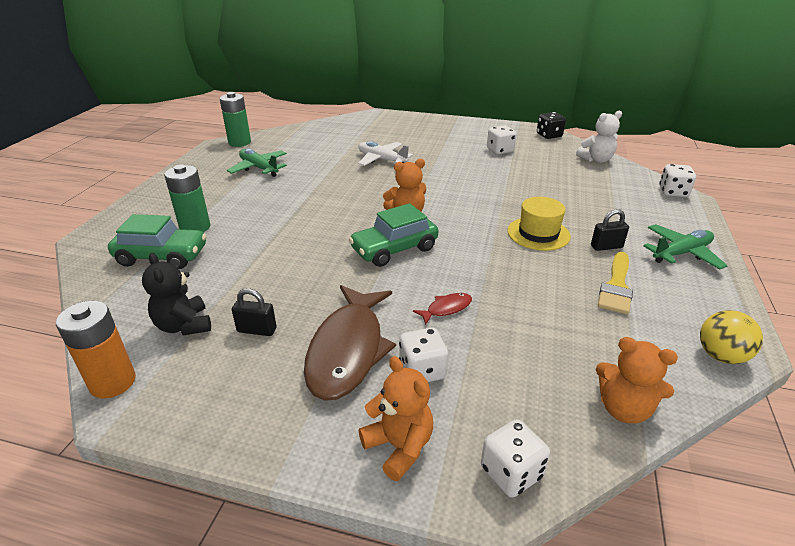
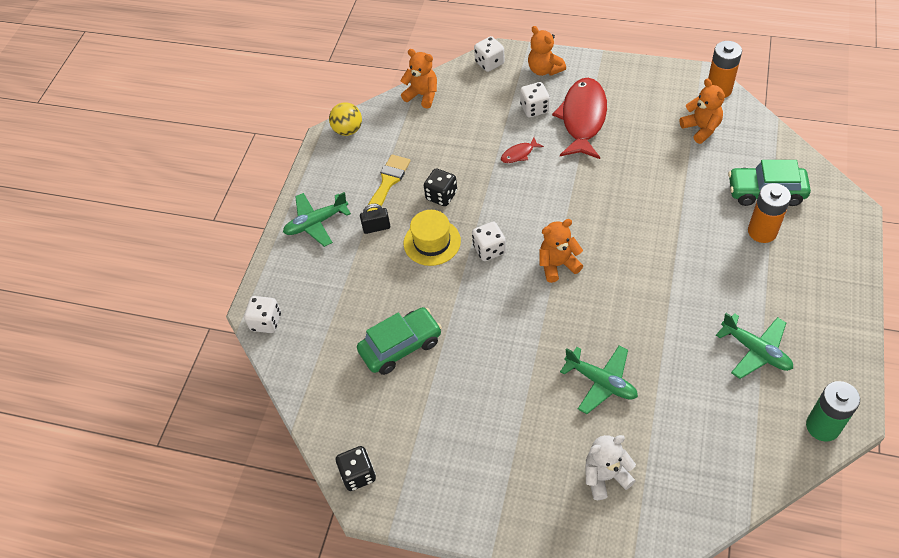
camera: 175 degrees left, 20 degrees up
black teddy bear [142,253,211,336] -> orange teddy bear [680,78,725,144]
green battery [164,165,211,232] -> orange battery [748,183,791,243]
black padlock [232,288,276,336] -> none
brown fish [304,285,396,401] -> red fish [552,78,607,159]
green car [349,203,438,267] -> green car moved to [357,307,442,375]
white plane [358,141,413,166] -> green plane [560,345,638,414]
white dice [487,126,517,154] -> white dice moved to [472,222,506,261]
white teddy bear [576,111,622,163] -> white teddy bear moved to [586,435,636,500]
none -> black dice [424,168,457,206]

